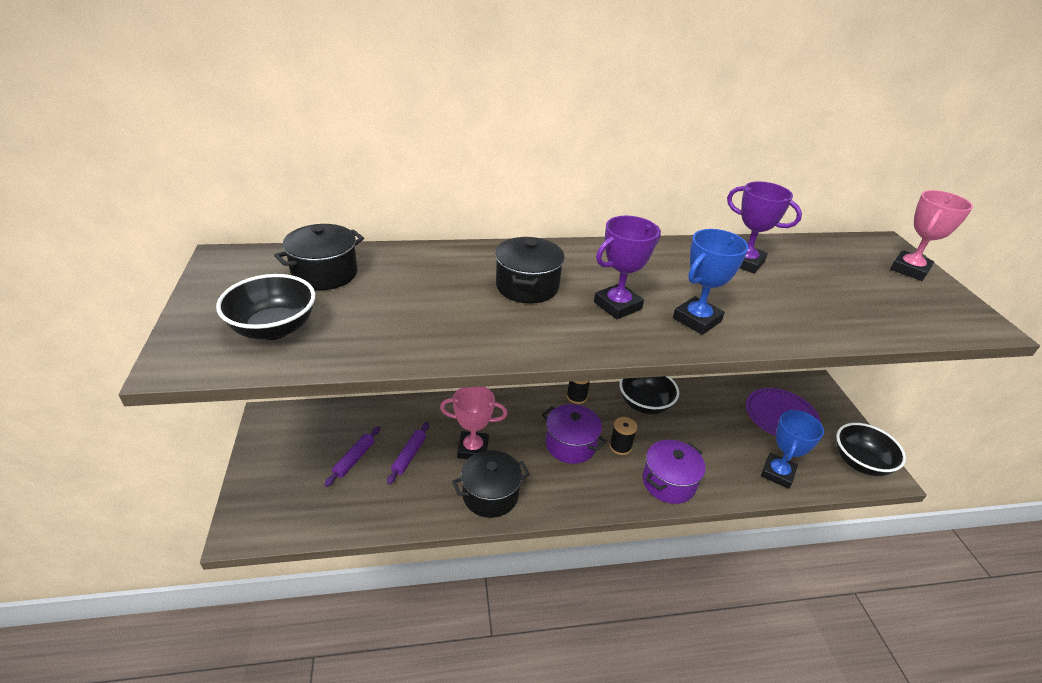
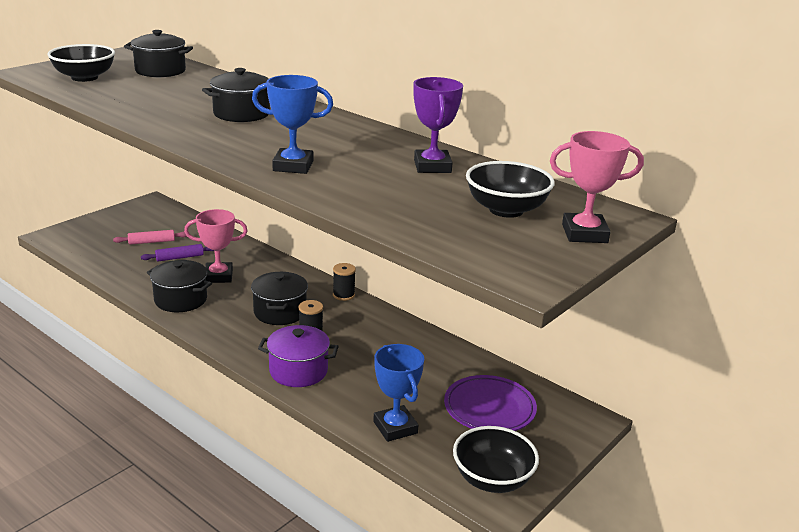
camera: 50 degrees right, 10 degrees down
purple rolling pin [324,426,380,487] -> pink rolling pin [113,230,187,245]
pink trophy [440,386,507,459] -> pink trophy turned 60 degrees counterclockwise [184,209,248,283]
purple pot [542,404,607,464] -> black pot [251,272,308,325]
purple trophy [594,216,661,319] -> none
black bowl [619,376,679,414] -> black bowl moved to [466,161,555,218]
blue trophy [761,410,824,489] -> blue trophy turned 75 degrees clockwise [373,344,424,442]

